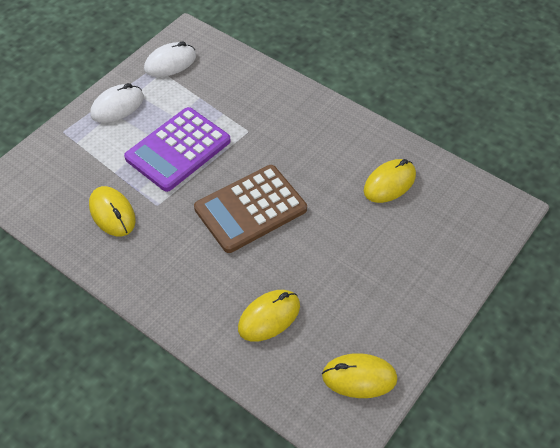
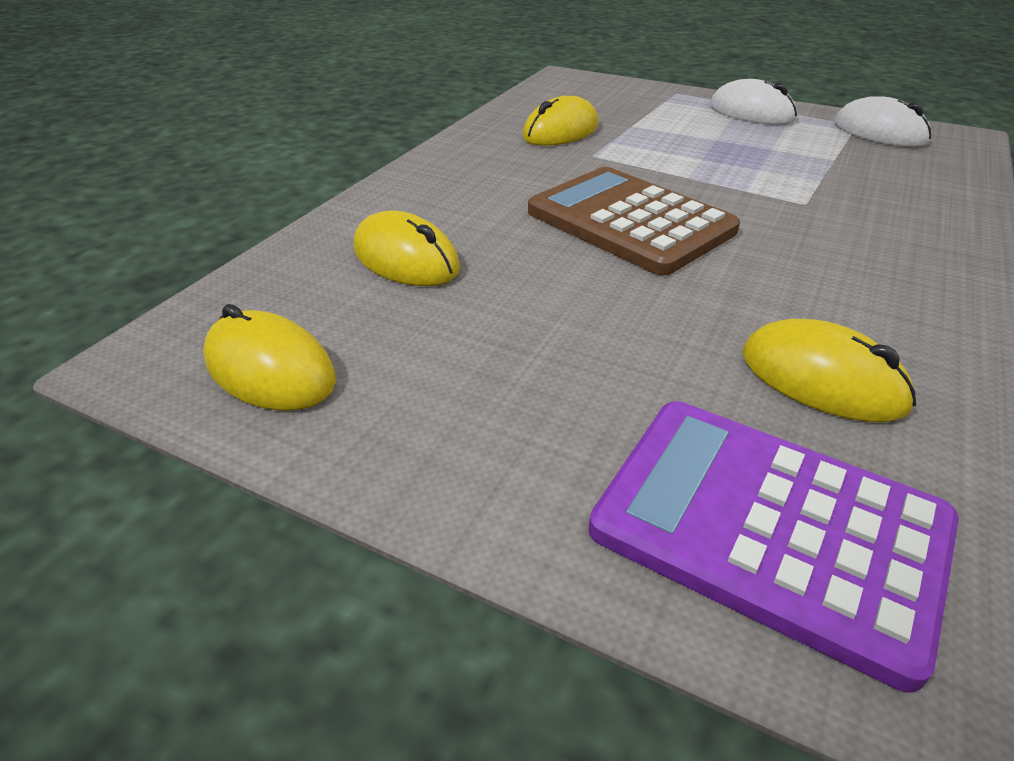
camera: 80 degrees right, 15 degrees down
purple calculator [124,107,231,192] -> purple calculator moved to [589,401,959,693]
yellow mouse [322,353,398,398] -> yellow mouse turned 45 degrees counterclockwise [203,304,336,411]

